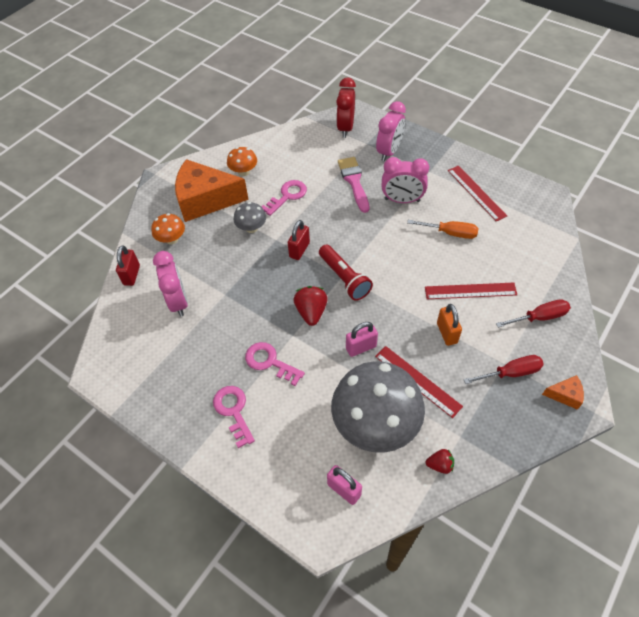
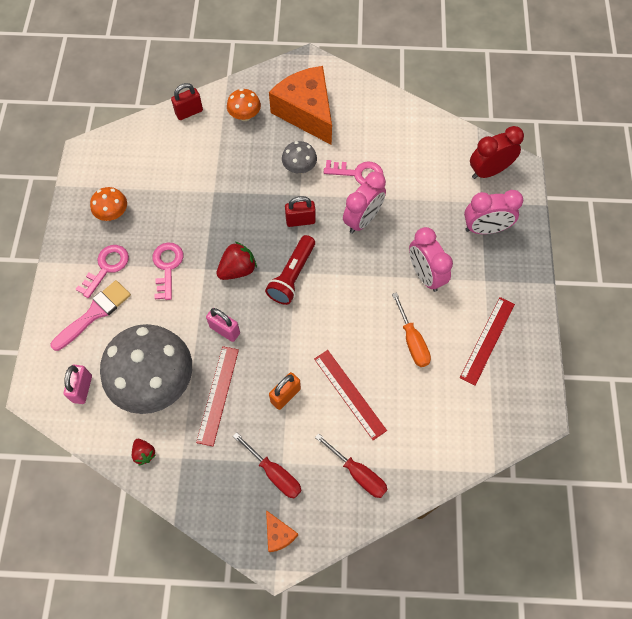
camera: 55 degrees right, 10 degrees up
pink clock [153,251,188,317] -> pink clock moved to [343,172,386,234]
orange mushroom [227,147,257,176] -> orange mushroom moved to [90,187,127,221]
pink brush [338,157,369,213] -> pink brush moved to [51,280,131,351]

